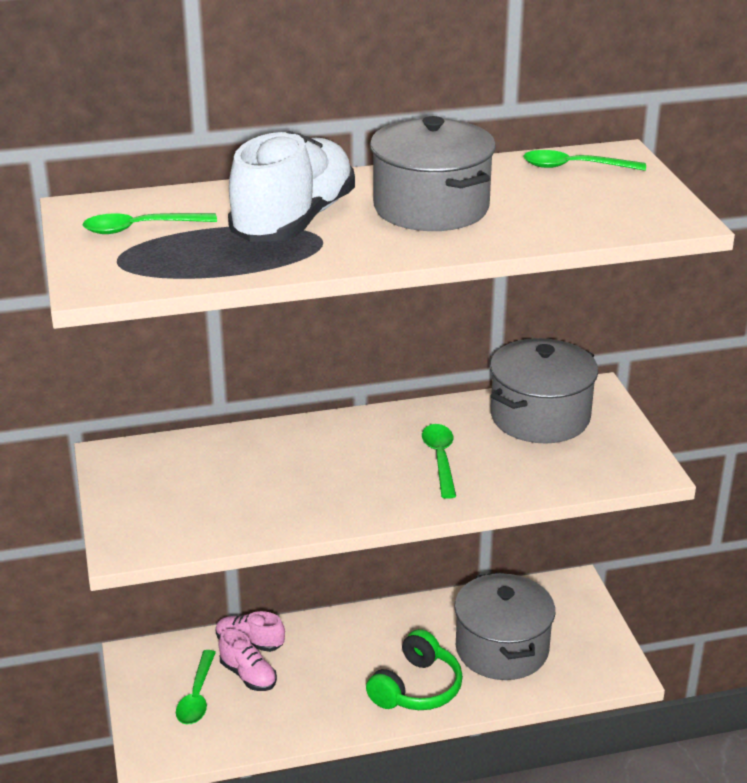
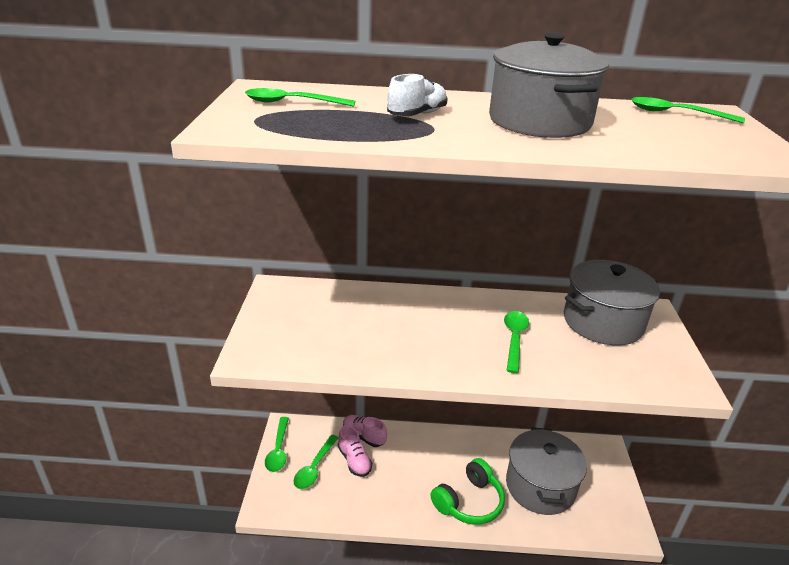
camera: 15 degrees right, 0 degrees up
white shoe [228,131,355,242] -> white shoe [387,74,448,116], size x0.49
none -> green spoon [265,417,289,472]

